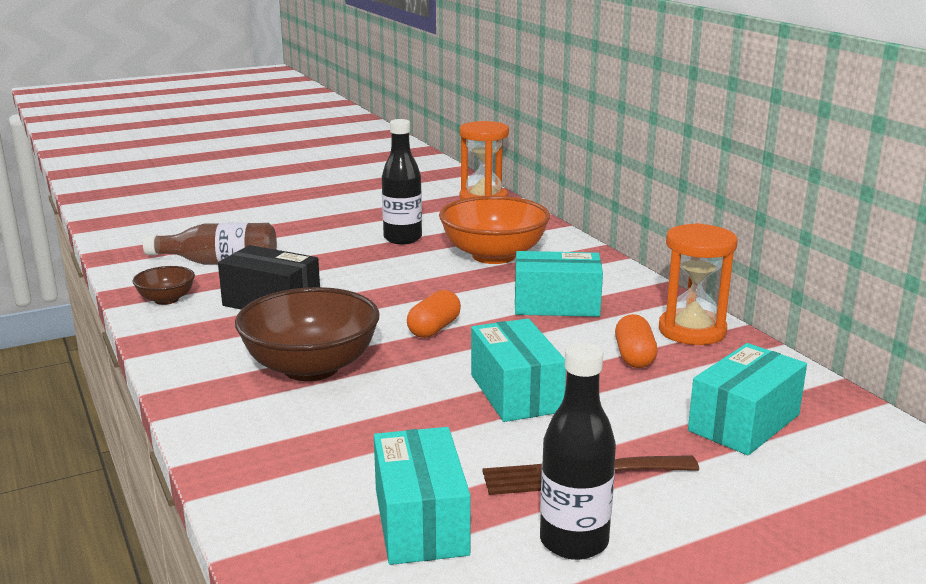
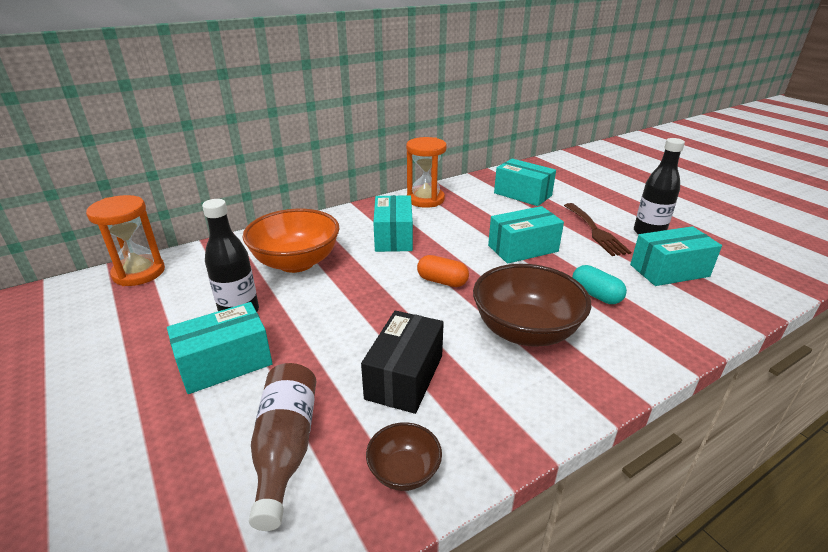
camera: 95 degrees left, 10 degrees up
orange capsule [615,314,657,368] -> none
none -> turquoise box [167,302,273,394]
none -> turquoise capsule [572,265,627,304]

